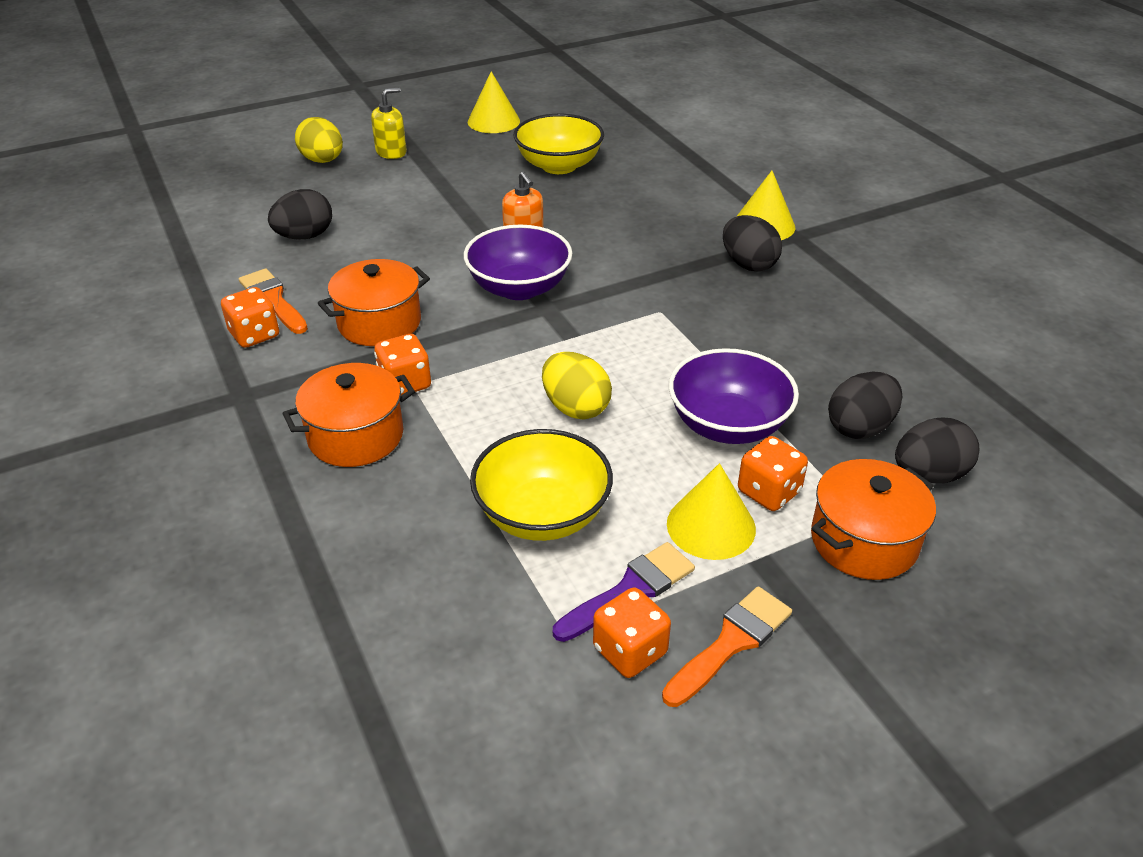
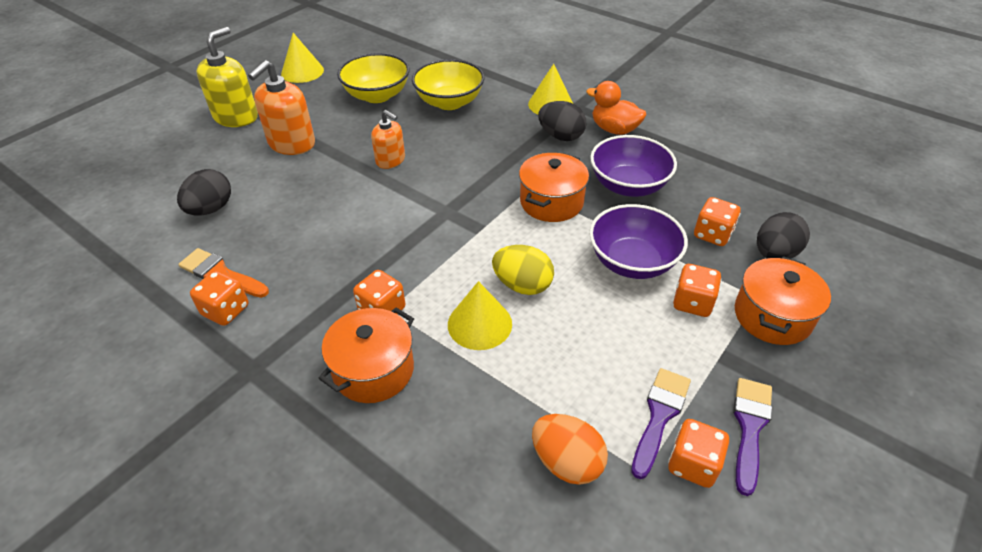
camera: 25 degrees left, 5 degrees up
yellow egg [295,117,343,163] -> none
orange pot [318,259,430,346] -> orange pot moved to [519,153,589,222]
yellow soap dispenser [371,87,407,159] -> yellow soap dispenser [196,27,258,127], size x1.61
purple bowl [464,225,573,300] -> purple bowl moved to [590,135,677,197]
yellow bowl [470,429,613,541] -> yellow bowl moved to [412,59,484,110]
orange brush [662,586,792,707] -> purple brush [733,378,772,496]
yellow cone [667,463,756,560] -> yellow cone moved to [448,281,512,350]
black egg [828,371,902,439] -> orange dice [694,197,741,246]
none -> orange soap dispenser [248,60,315,155]
none -> orange egg [532,414,608,485]
none -> orange duck [586,81,646,135]

